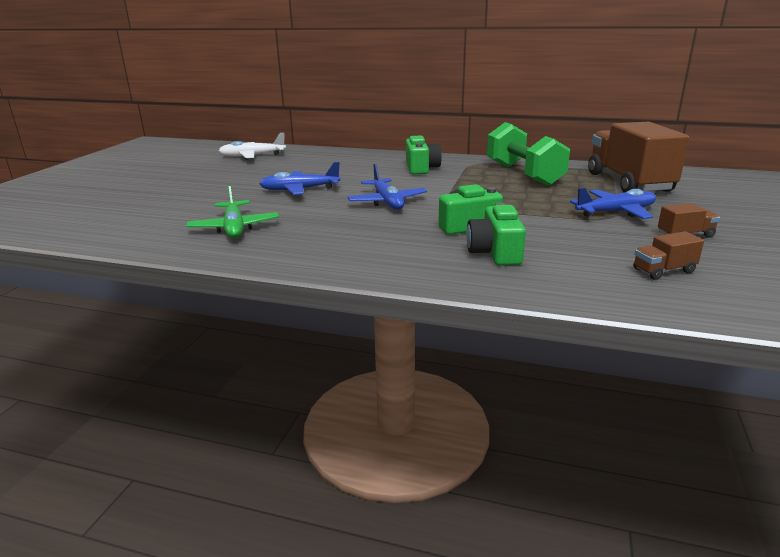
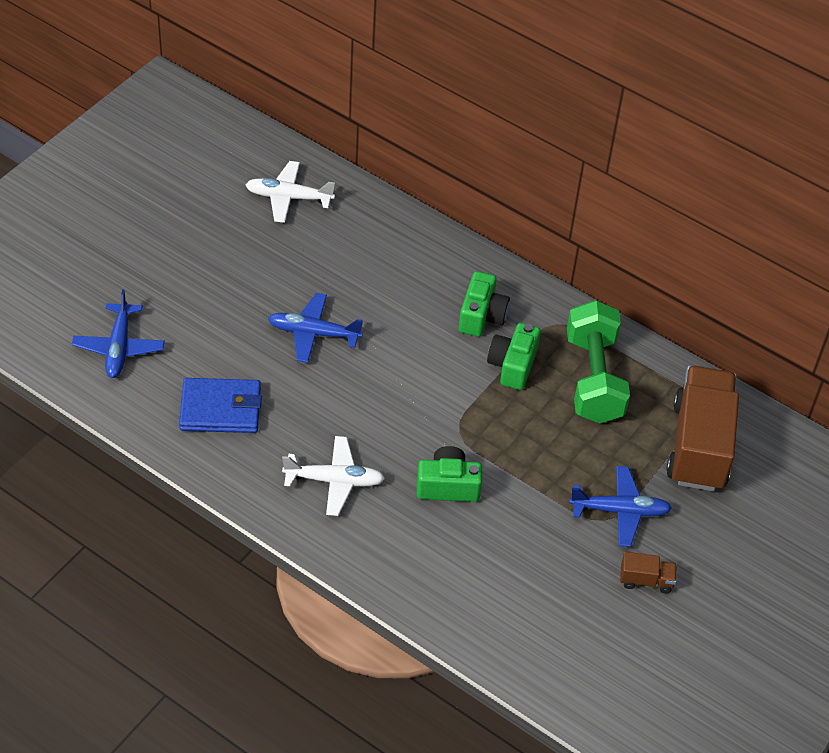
camera: 15 degrees right, 25 degrees up
green plane [186,184,279,238] -> blue wallet [179,378,262,433]
blue plane [347,164,427,210] -> blue plane moved to [72,289,165,378]
green camera [466,202,526,266] -> green camera moved to [487,323,541,390]
brown truck [633,231,704,280] -> none
none -> white plane [282,436,385,516]

